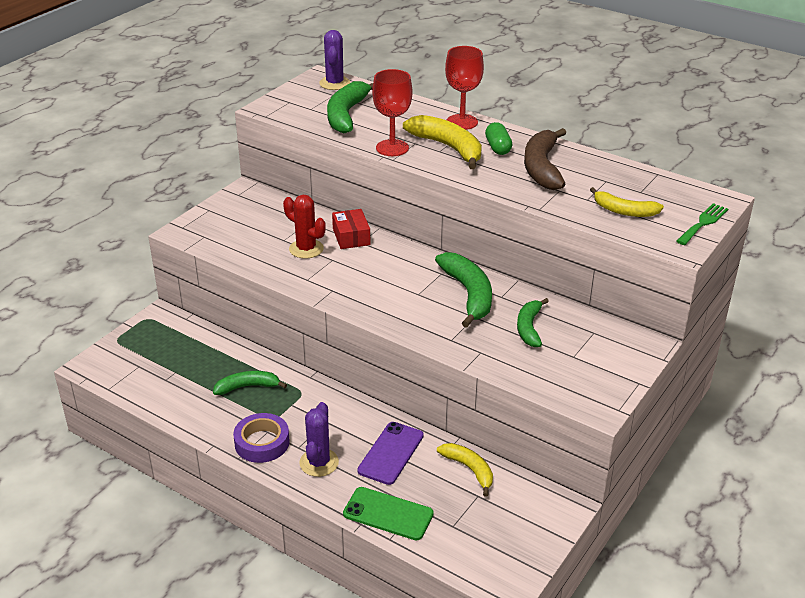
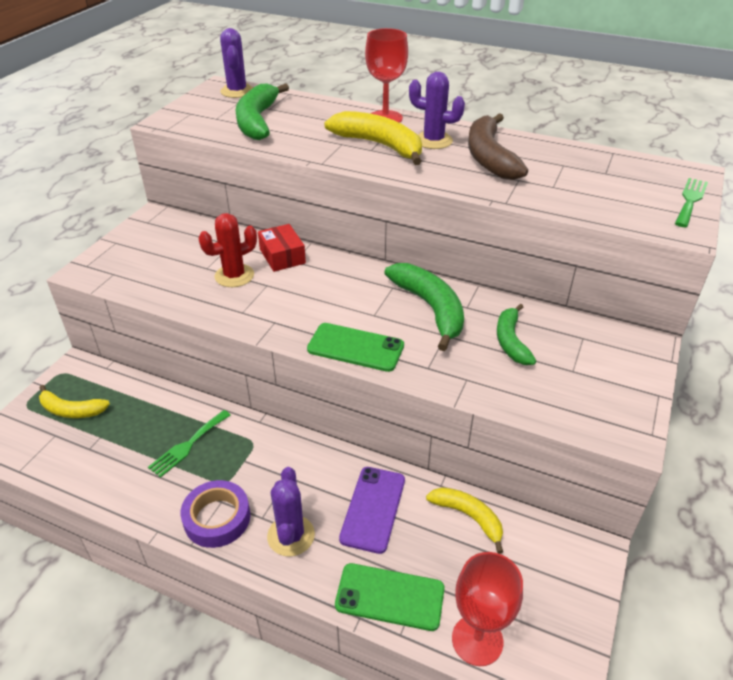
camera: 10 degrees left, 5 degrees up
green banana [213,371,287,395] -> green fork [148,410,231,478]
red cactus [283,195,326,259] -> red cactus turned 60 degrees counterclockwise [198,213,257,287]
red goblet [372,69,412,156] -> red goblet moved to [452,552,523,666]
green capsule [485,122,512,155] -> purple cactus [409,72,465,149]
yellow banana [590,187,664,217] -> yellow banana moved to [39,385,110,418]
none -> green phone [307,323,404,372]

